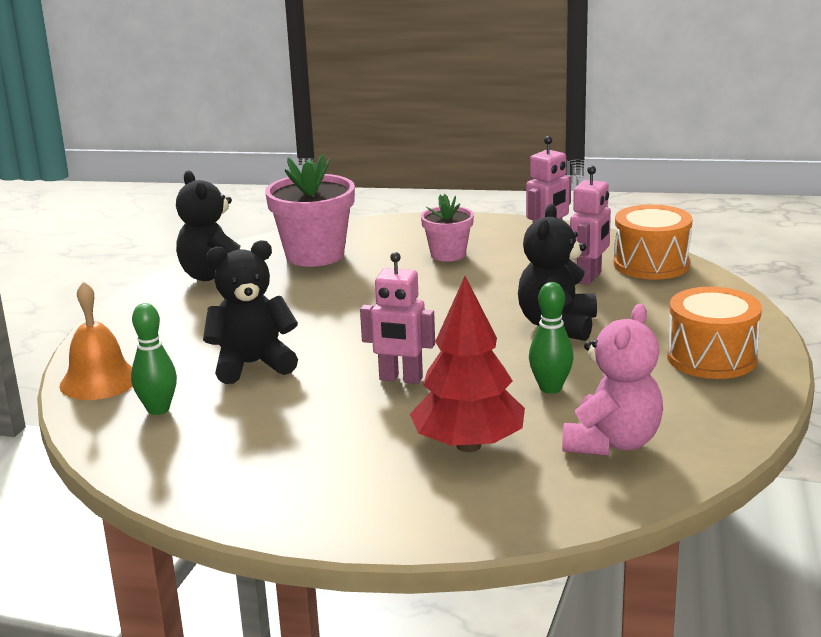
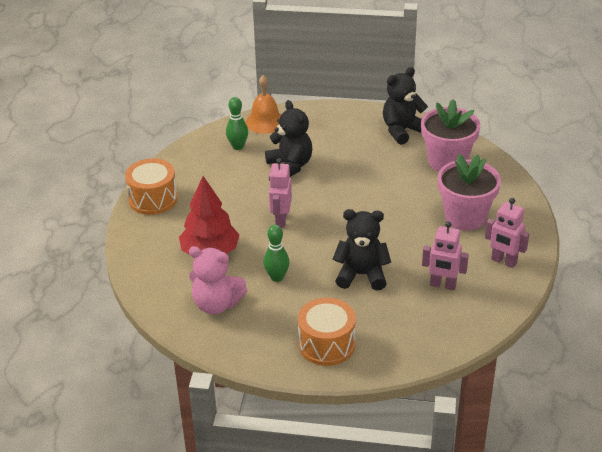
camera: 80 degrees right, 15 degrees up
pink flower pot [421,194,474,262] -> pink flower pot [438,154,501,231], size x1.69
orange drum [614,204,693,280] -> orange drum moved to [125,158,178,215]

